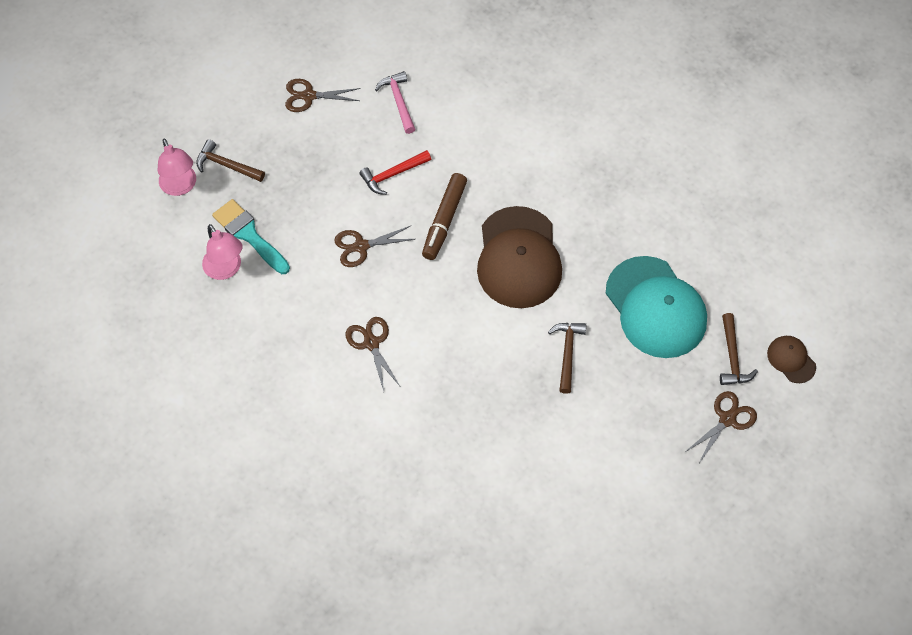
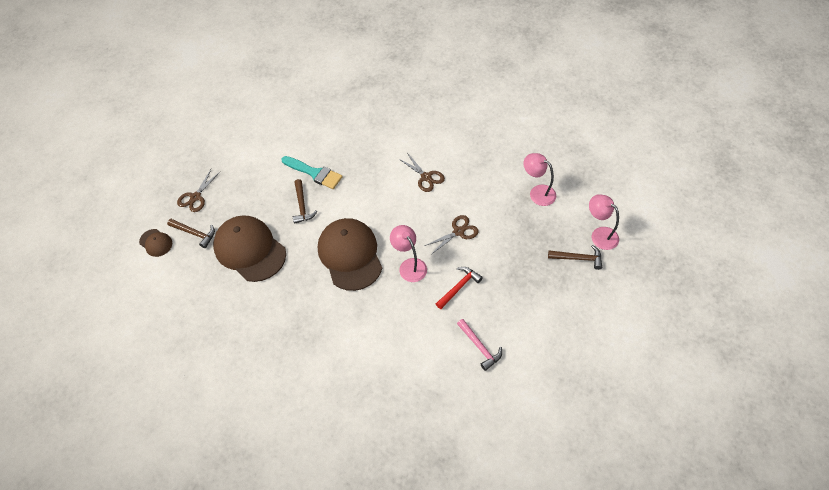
camera: 165 degrees right, 5 degrees down
turquoise brush [212,199,290,274] -> turquoise brush moved to [282,156,343,189]
brown scissors [285,79,361,112] -> none
brown marker [422,173,467,260] -> pink lamp [390,225,427,282]
turquoise cap [606,256,707,358] -> brown cap [213,215,286,282]
brown hammer [720,313,758,385] -> brown hammer turned 135 degrees clockwise [167,219,215,248]

